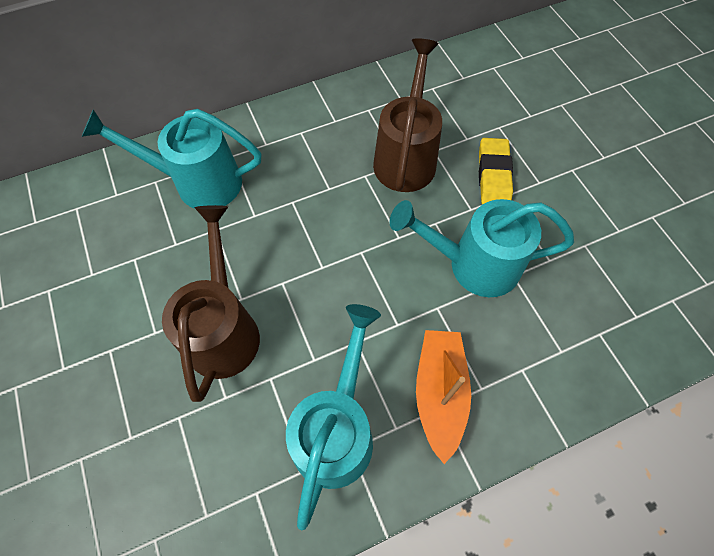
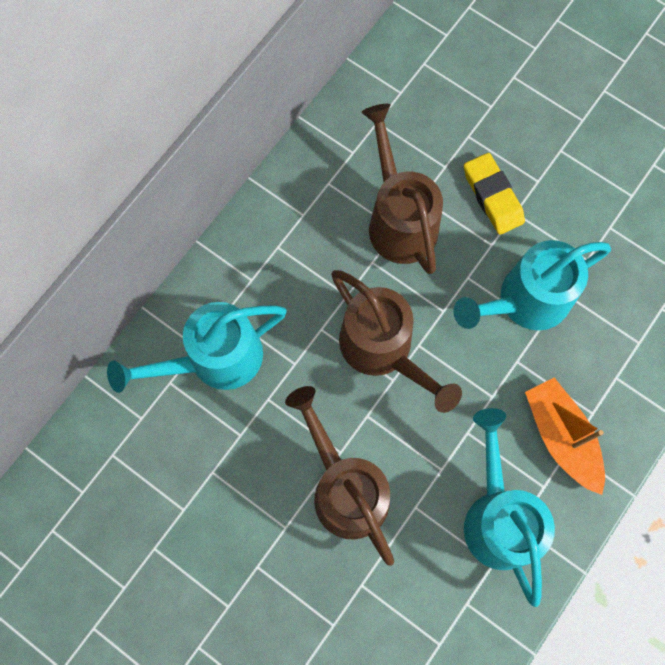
camera: 30 degrees left, 10 degrees up
none -> brown watering can [331,270,462,413]

